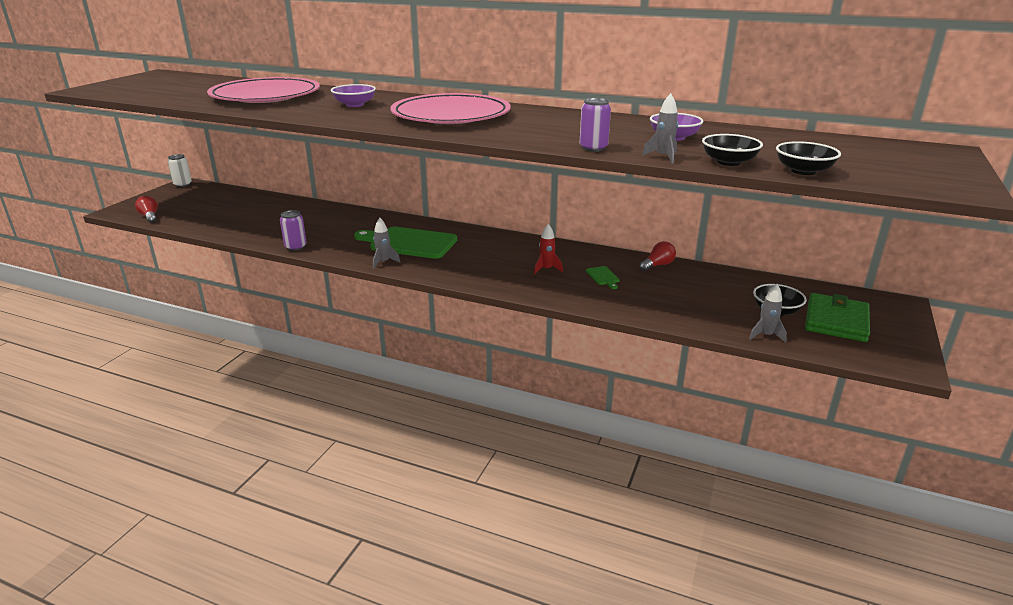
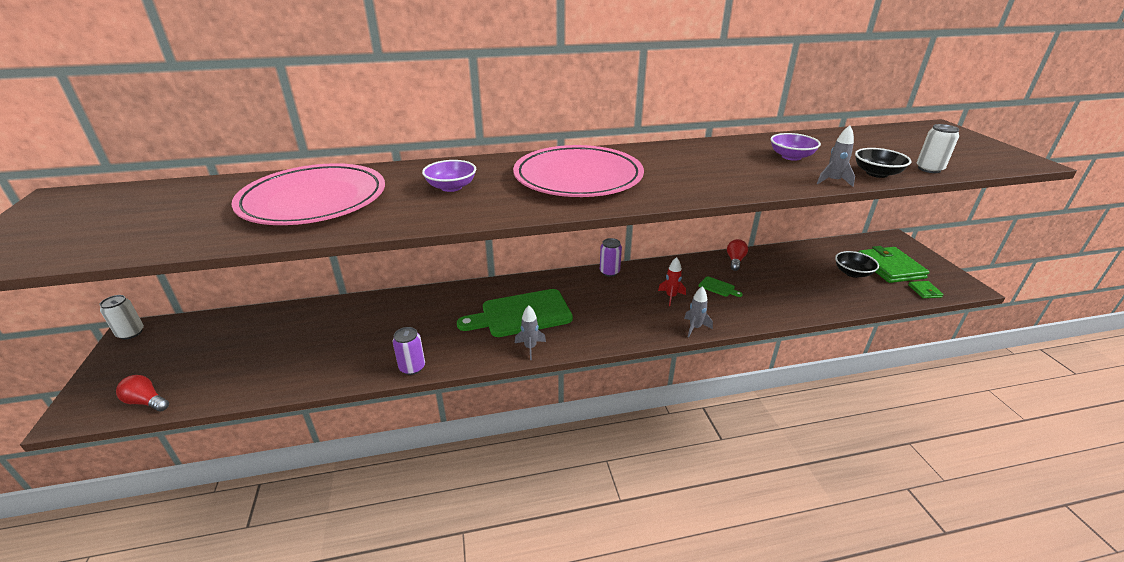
camera: 35 degrees left, 5 degrees up
purple can [580,98,611,152] -> purple can moved to [600,238,622,277]
grey rocket [749,284,787,343] -> grey rocket moved to [684,286,713,337]
black bowl [776,141,841,175] -> white can [917,124,960,173]
none -> green wallet [908,281,944,298]

